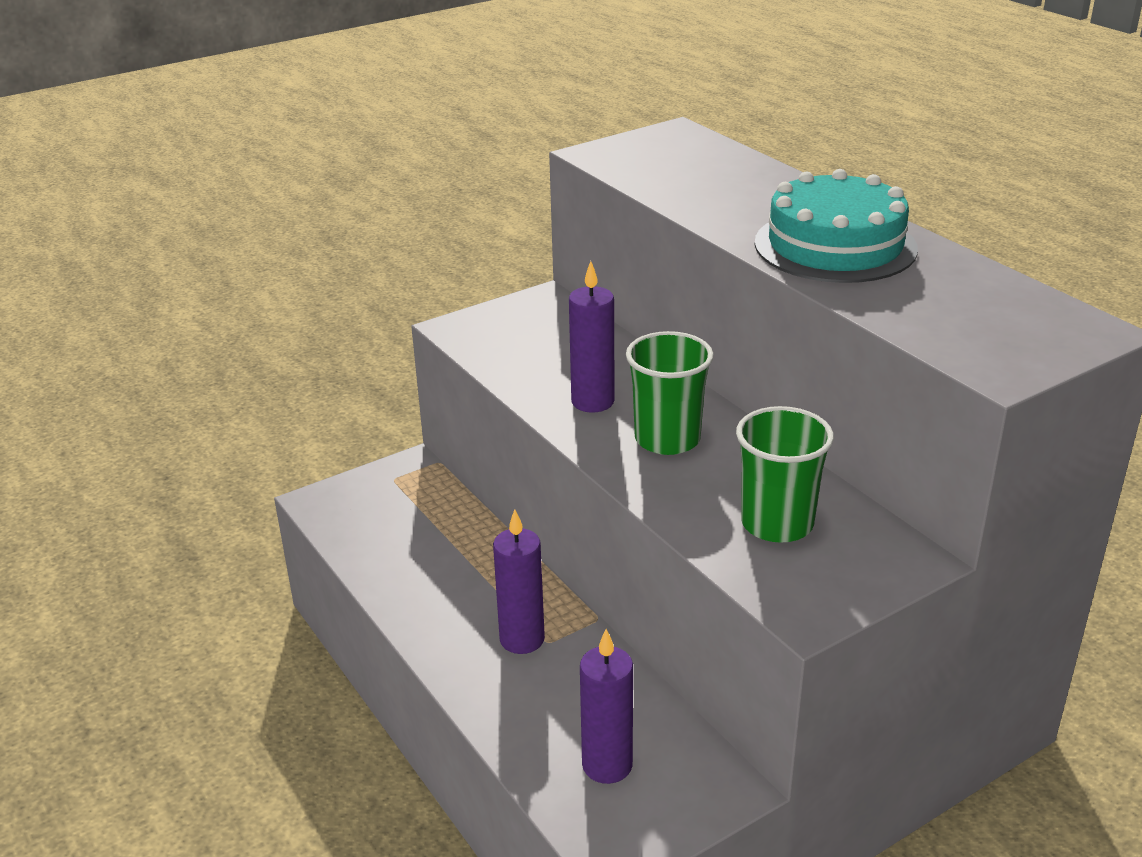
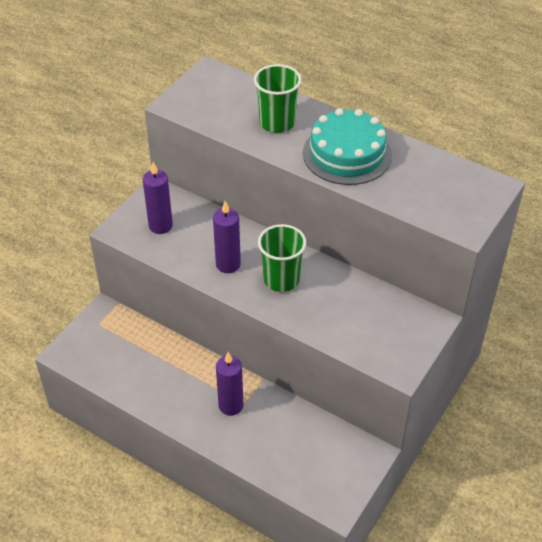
camera: 25 degrees left, 15 degrees up
purple candle [580,629,633,784] -> purple candle moved to [143,162,173,234]
green cup [736,406,834,543] -> green cup moved to [254,64,301,133]

